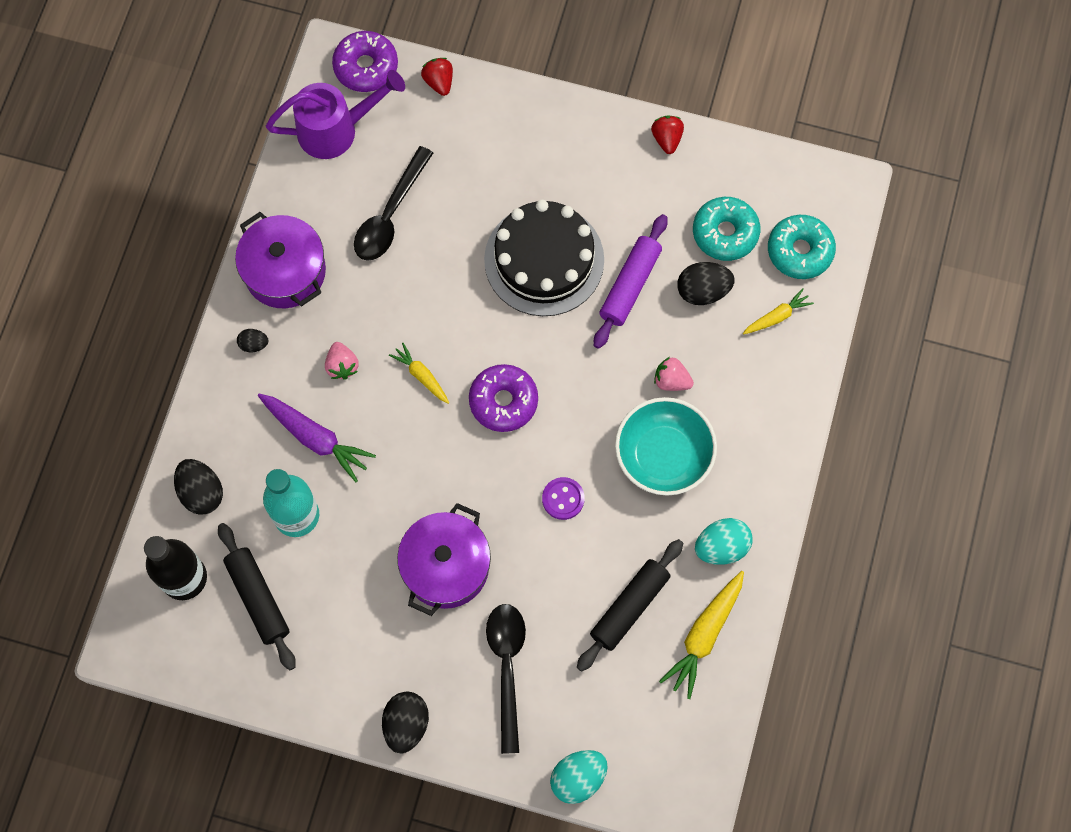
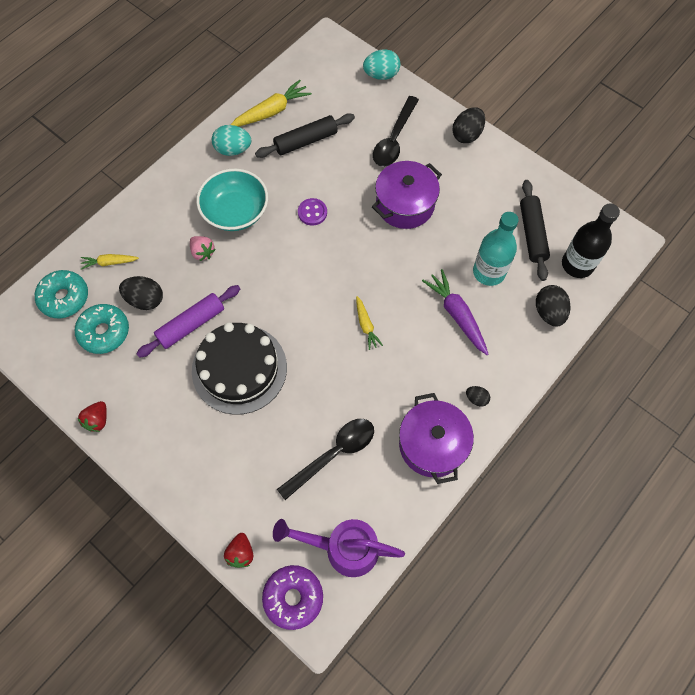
camera: 155 degrees left, 5 degrees down
pink strawberry [325,342,359,380] -> none
purple donut [469,364,538,432] -> none

